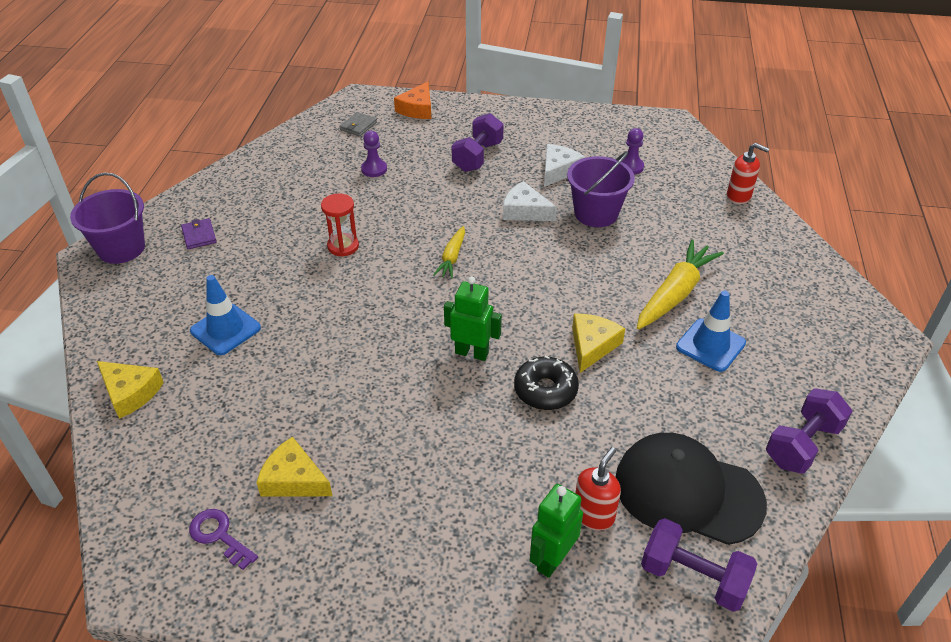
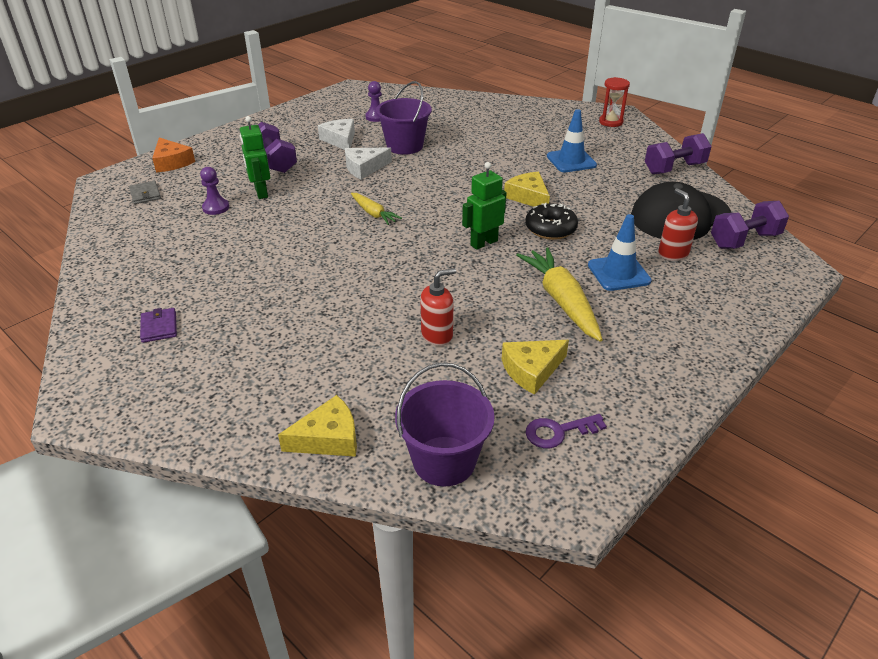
camera: 55 degrees left, 5 degrees down
purple bucket [70,173,145,264] -> purple bucket moved to [395,363,495,487]
purple wallet [181,218,217,249] -> purple wallet turned 60 degrees clockwise [140,308,177,343]
blue traffic cone [190,275,261,355] -> blue traffic cone moved to [588,214,652,291]
red hourglass [321,193,359,257] -> red hourglass moved to [599,77,630,127]
green robot [530,484,583,578] -> green robot moved to [240,116,270,199]
yellow carrot [637,239,724,330] -> yellow carrot moved to [517,247,603,342]
red soap dispenser [727,143,770,204] -> red soap dispenser moved to [420,268,456,346]
purple dumbbell [766,388,852,474] -> purple dumbbell turned 75 degrees clockwise [645,133,712,174]

